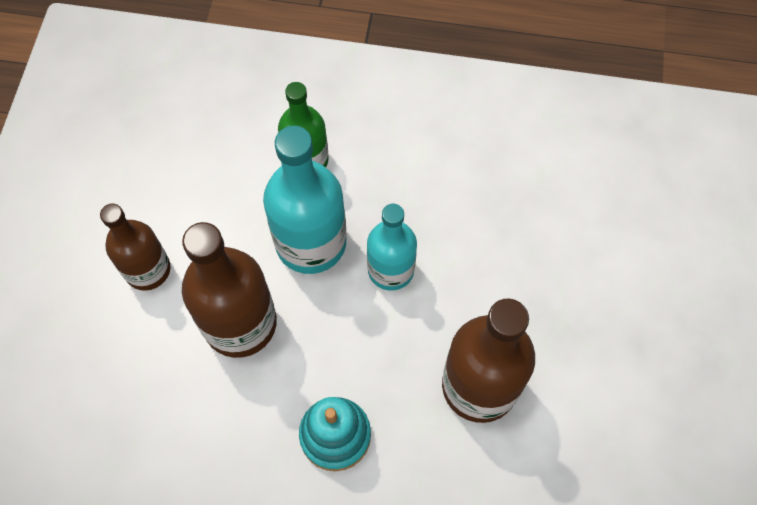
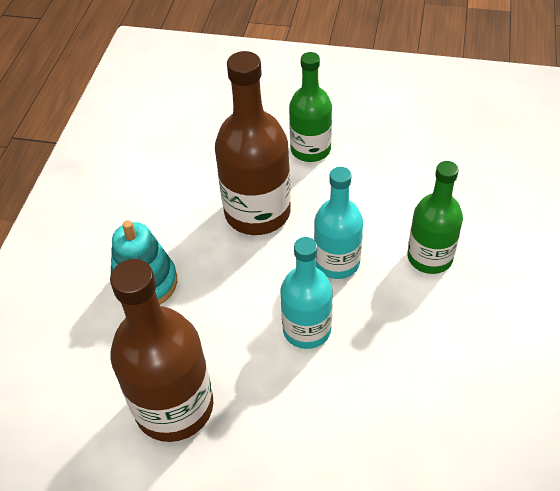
camera: 95 degrees right, 15 degrees down
brown bottle [100,204,171,291] -> green bottle [289,52,332,162]
turquoise bottle [263,126,346,274] -> turquoise bottle [314,167,363,279], size x0.65

